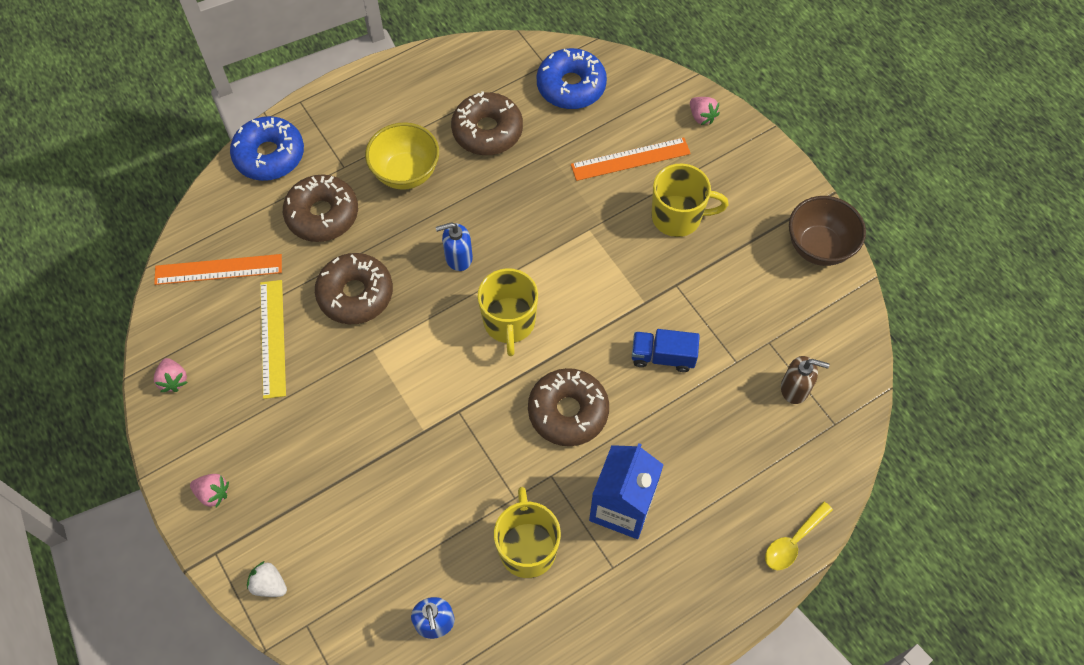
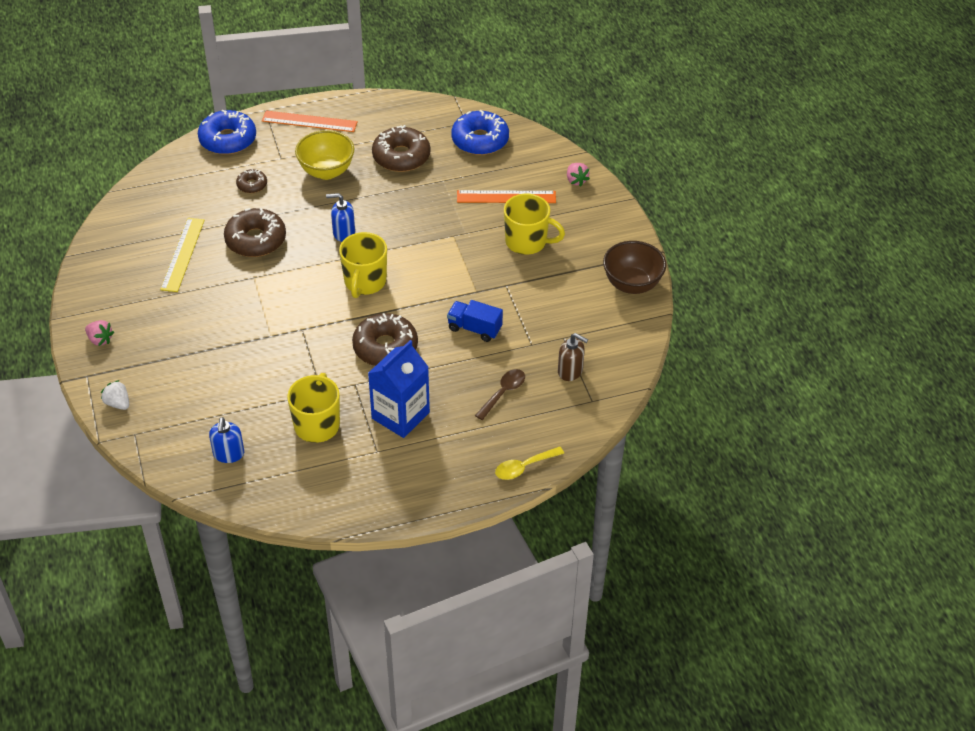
camera: 15 degrees right, 15 degrees down
orange ruler [154,254,282,285] -> orange ruler moved to [262,111,358,132]
pink strawberry [154,358,188,392] -> none
brown donut [283,175,358,242] -> brown donut [236,169,267,193], size x0.52
none -> brown spoon [475,369,525,420]

